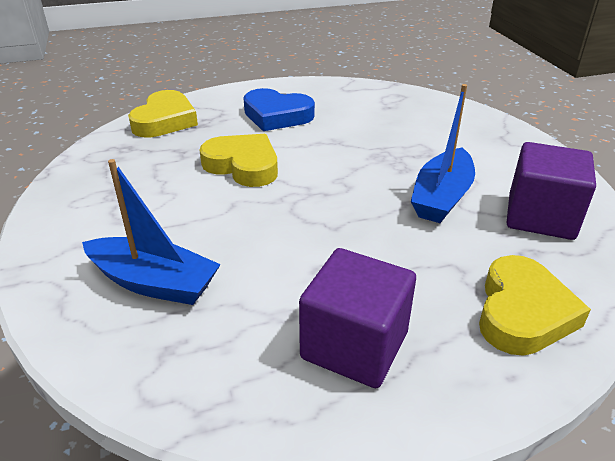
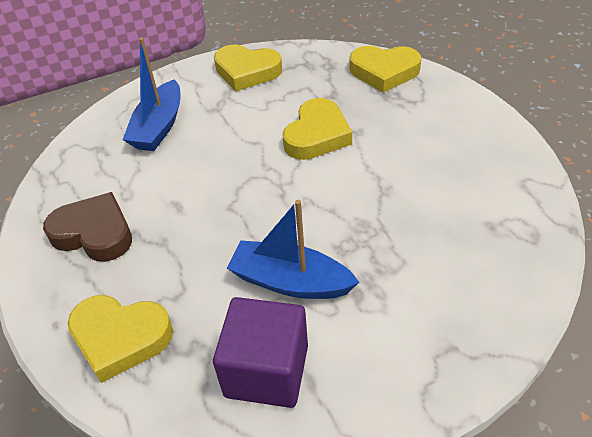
camera: 85 degrees right, 10 degrees up
blue heart [244,88,315,131] -> none
purple cube [299,248,416,388] -> brown heart [43,192,132,262]
none -> yellow heart [214,45,282,91]

